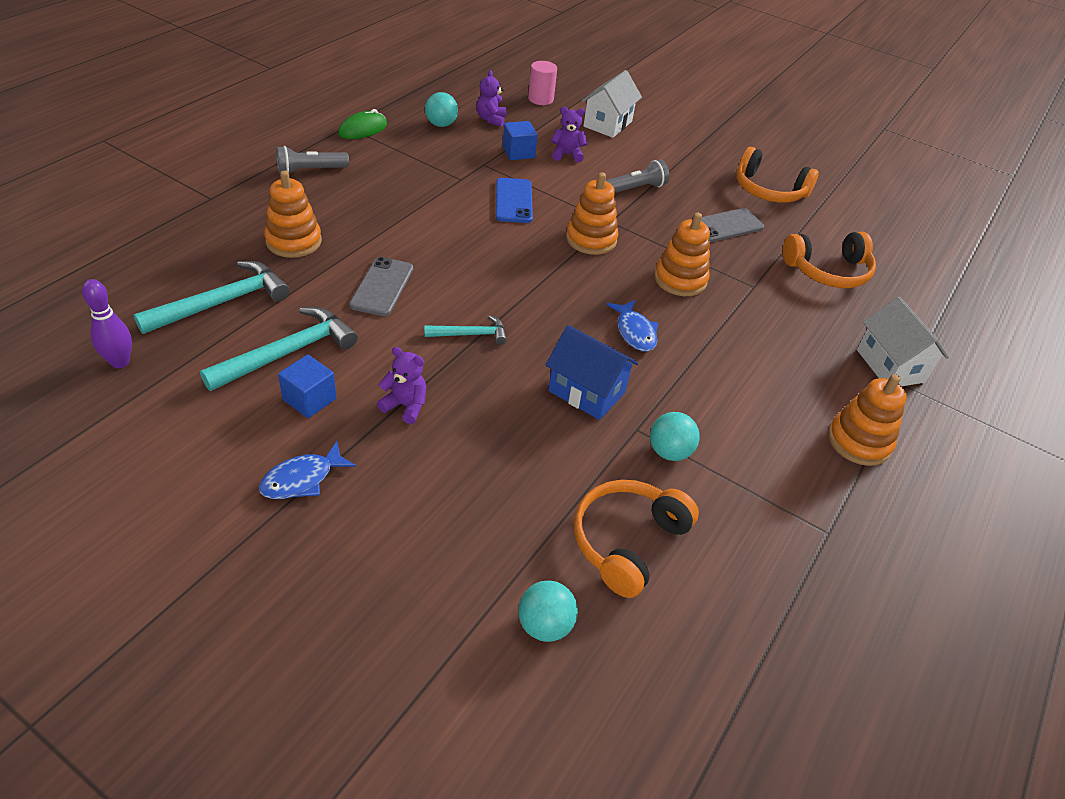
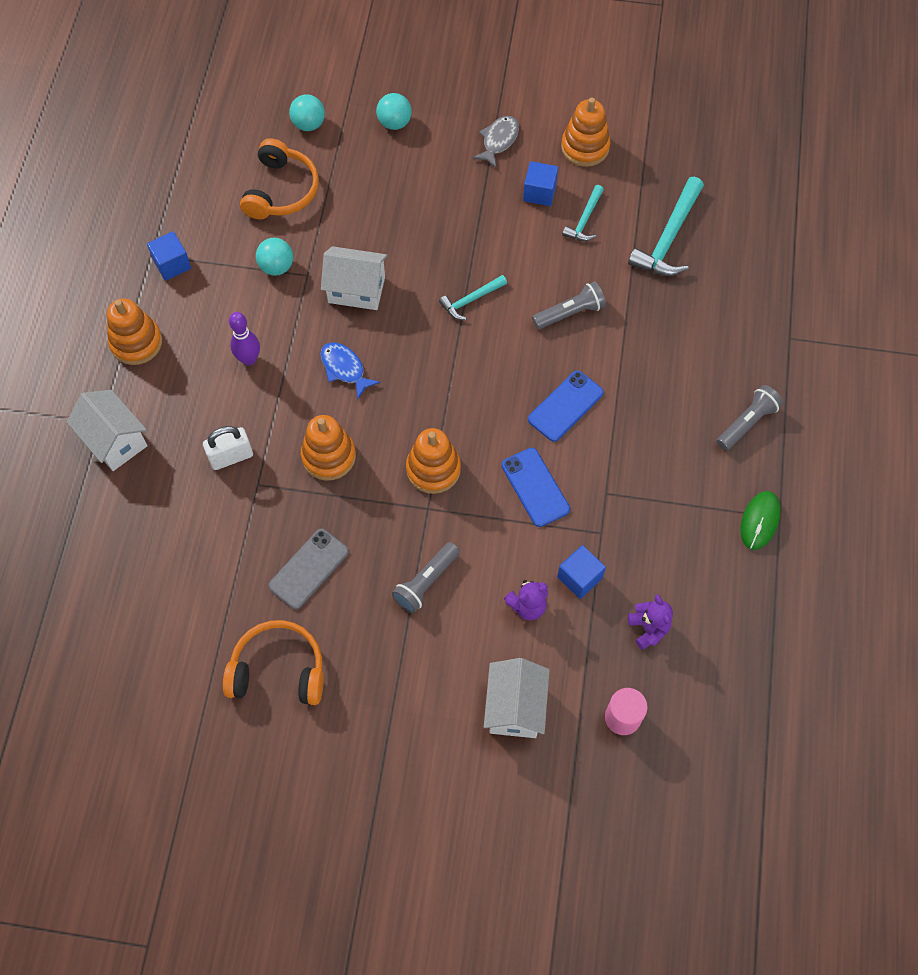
camera: 160 degrees right, 20 degrees up
purple bowling pin [82,279,132,368] -> purple bowling pin moved to [229,312,260,366]
turquoise hammer [200,307,358,391] -> turquoise hammer [562,185,604,241], size x0.57
blue fish [259,441,356,499] -> grey fish [472,116,519,168]
orange stacking toy [264,171,322,258] -> orange stacking toy moved to [561,97,611,167]
grey phone [349,257,413,316] -> grey flashlight [532,281,606,329]
purple teddy bear [377,347,426,424] -> none
turquoise ball [425,92,458,127] -> turquoise ball moved to [376,93,412,130]
blue house [546,325,639,420] -> white house [321,246,388,310]
orange headphones [783,232,876,288] -> none
none -> blue cube [147,231,191,281]
none -> white padlock [203,426,253,470]
none -> blue phone [528,370,604,442]

